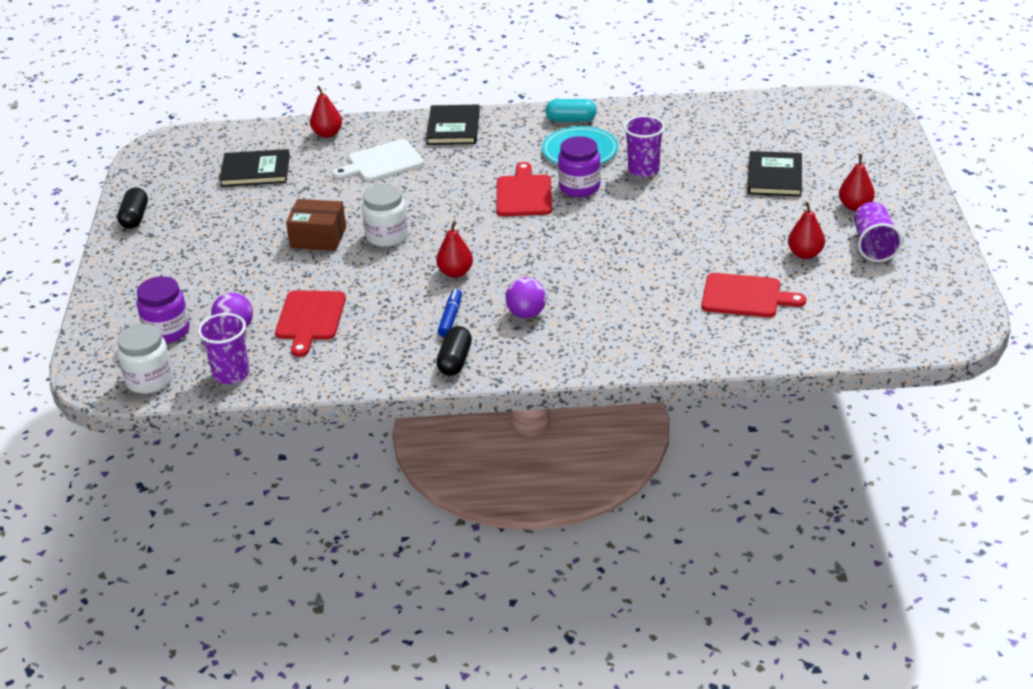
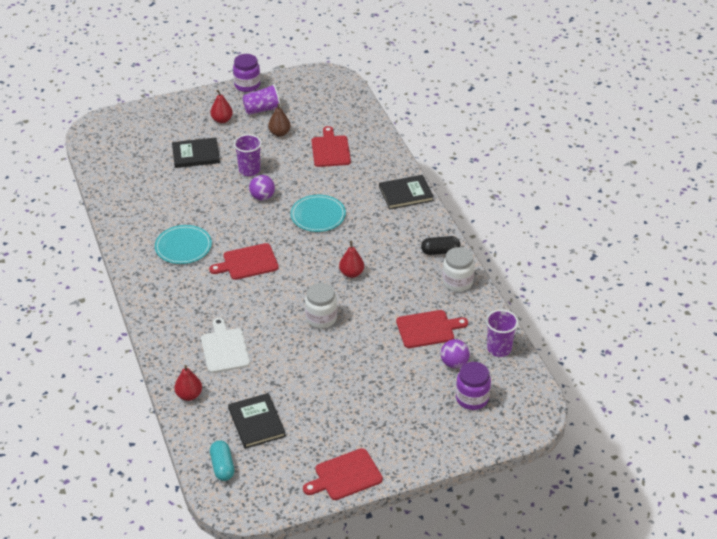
camera: 110 degrees left, 5 degrees up
black capsule [117,187,148,229] -> red cutting board [303,448,383,500]
white jar [117,324,173,394] -> white jar moved to [442,247,475,292]
brown box [286,199,346,251] -> none
white cutting board [333,139,424,181] -> white cutting board turned 150 degrees counterclockwise [201,318,250,373]
black book [426,105,480,145] -> black book moved to [379,175,434,210]
blue marker [438,289,462,337] -> none
purple ball [505,277,546,318] -> purple ball moved to [249,175,275,200]
turquoise capsule [545,99,597,122] -> turquoise capsule moved to [210,440,234,481]
purple jar [558,136,601,197] -> purple jar moved to [233,54,260,92]
purple cup [624,115,665,177] -> purple cup moved to [234,134,262,176]
red pear [788,202,825,259] -> brown pear [268,103,291,137]
none -> turquoise plate [290,195,346,232]

